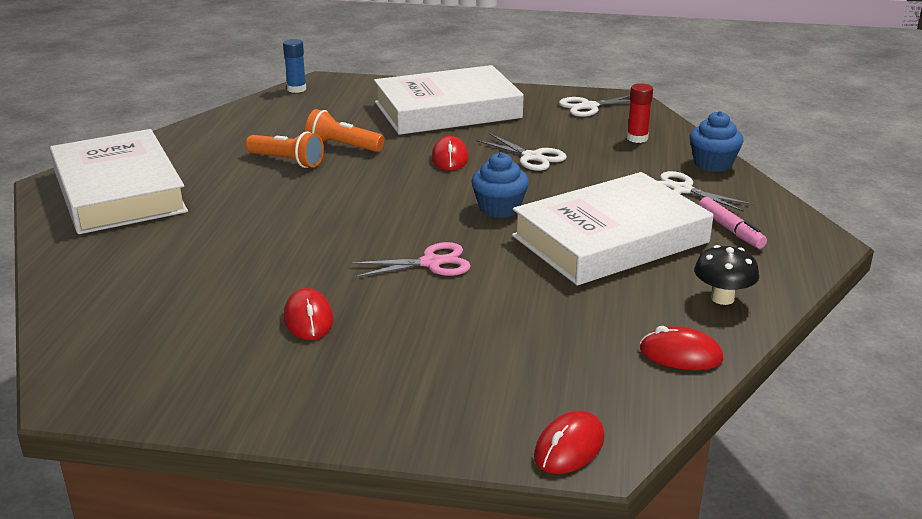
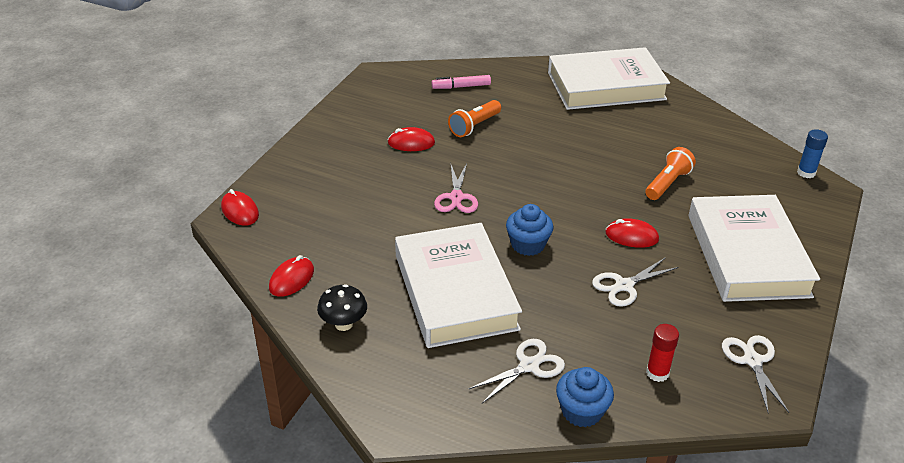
camera: 105 degrees right, 10 degrees up
orange flashlight [246,132,324,168] -> orange flashlight moved to [448,100,501,137]
pink marker [699,197,767,249] -> pink marker moved to [431,75,491,89]

